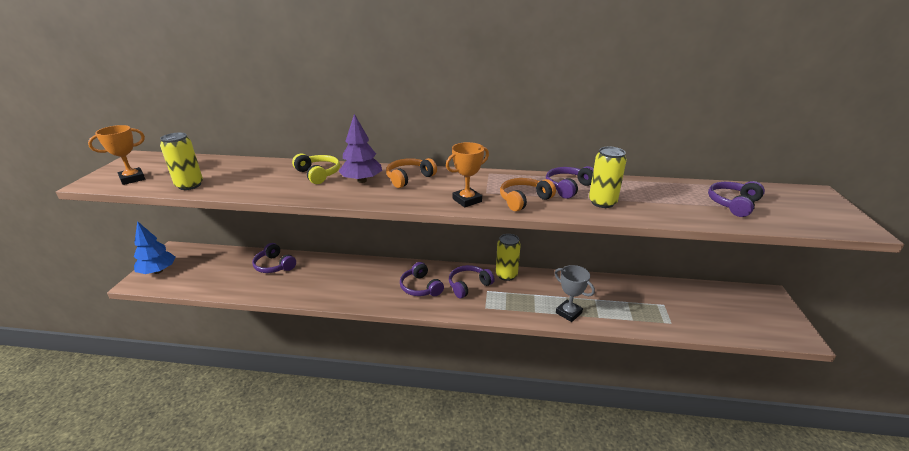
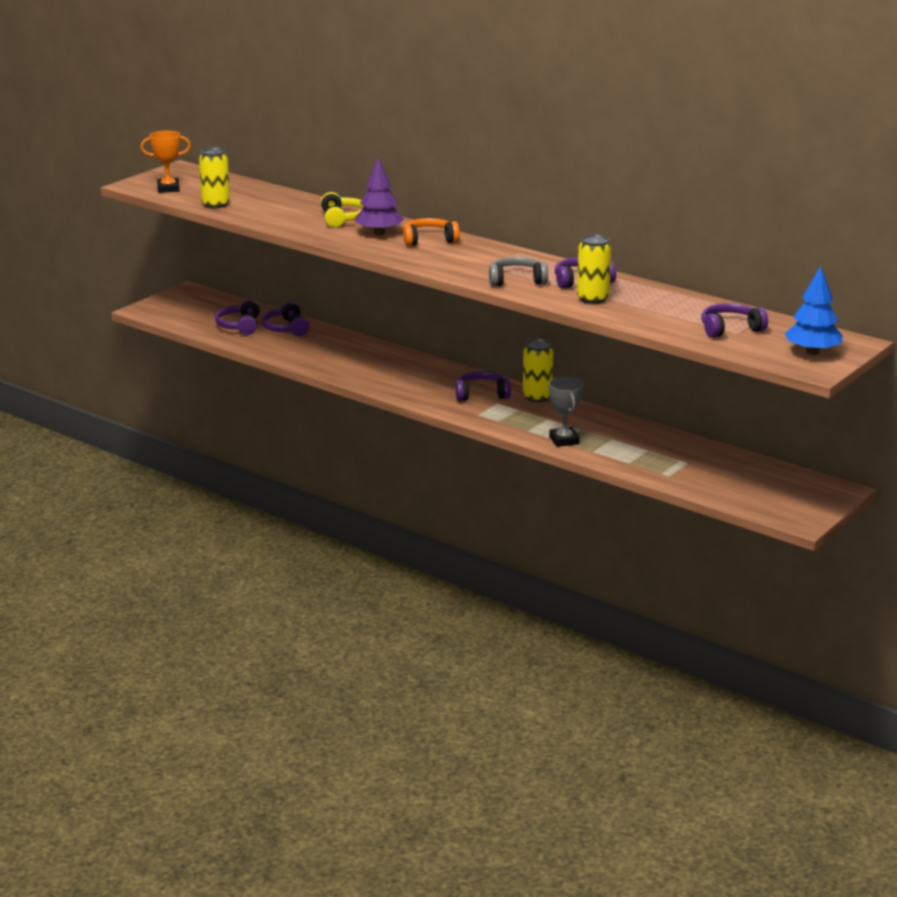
camera: 30 degrees right, 5 degrees down
blue tree [134,221,176,274] -> blue tree moved to [785,266,843,355]
purple headphones [400,262,444,296] -> purple headphones moved to [215,300,260,335]
orange trophy [446,142,489,207] -> none
orange headphones [500,178,556,211] -> grey headphones [489,257,548,286]

